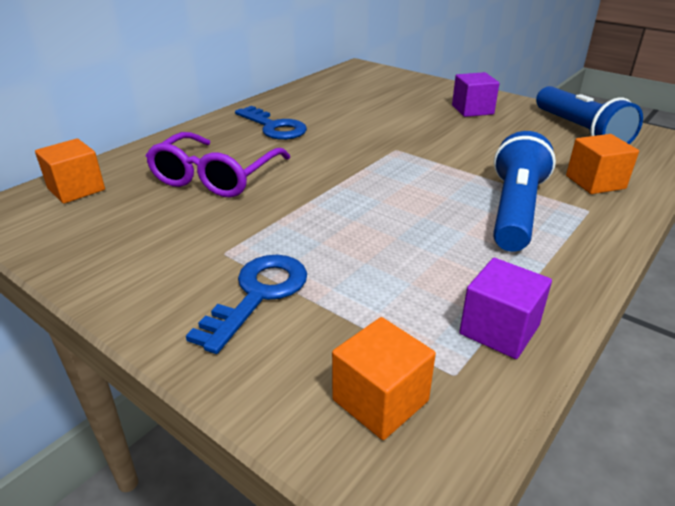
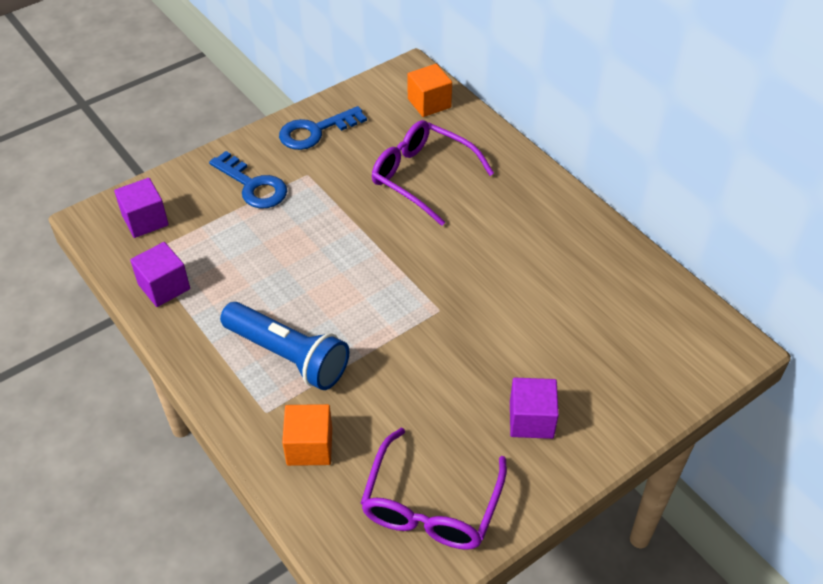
camera: 105 degrees right, 15 degrees up
blue key [235,106,307,140] -> blue key moved to [279,106,367,150]
orange cube [332,317,436,440] -> purple cube [114,178,169,238]
blue flashlight [536,86,643,144] -> purple glasses [361,428,507,550]

